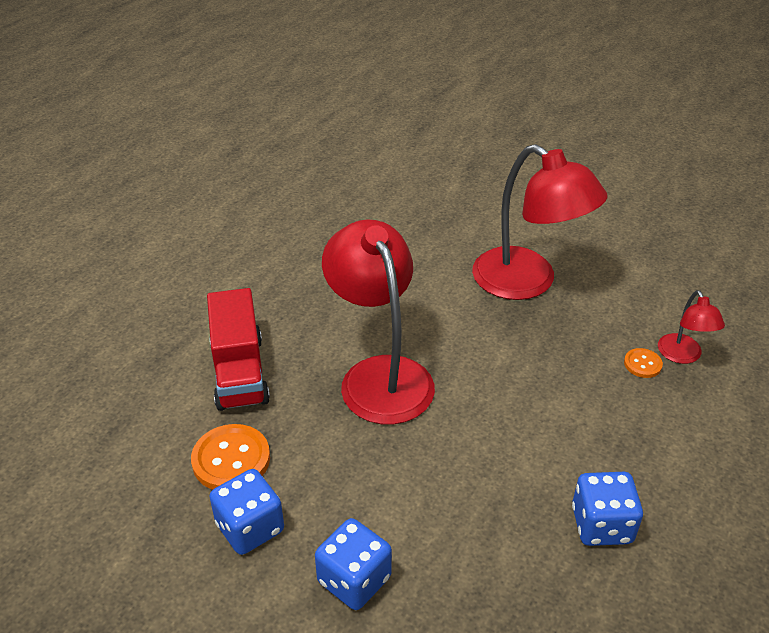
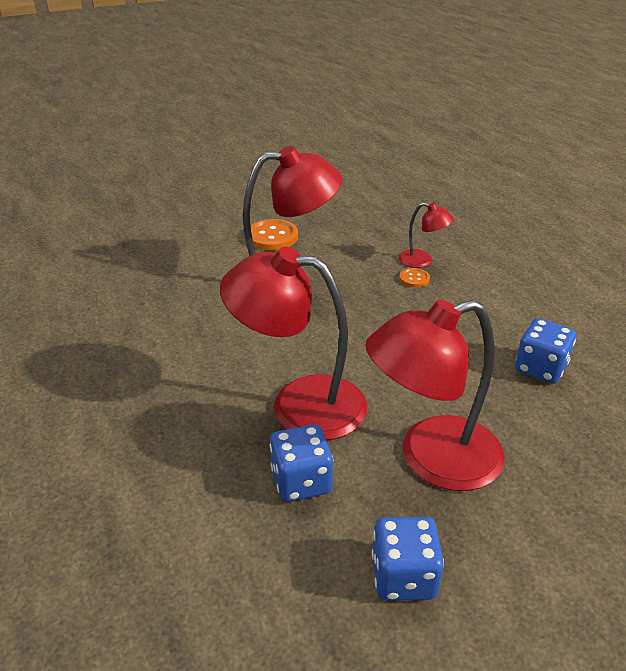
camera: 55 degrees left, 5 degrees down
orange button [191,424,270,490] -> orange button moved to [251,219,298,250]
red truck [207,288,270,411] -> none
blue dice [315,518,392,610] -> blue dice moved to [270,425,333,502]
none -> red lamp [366,299,505,491]

